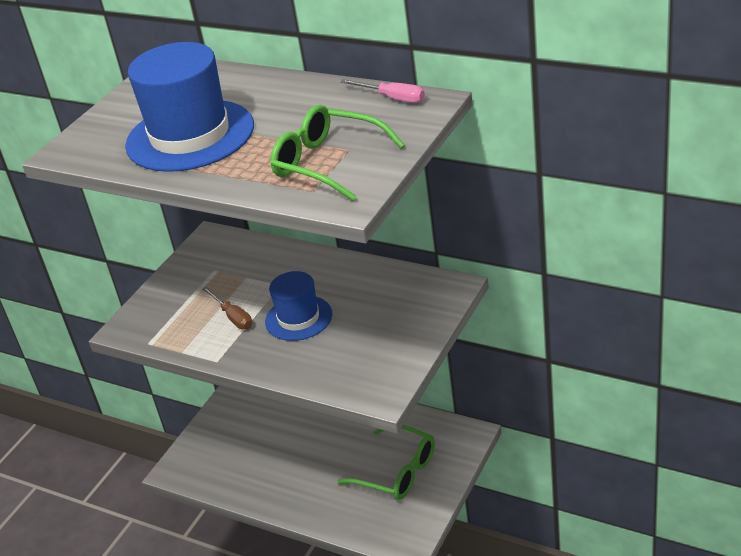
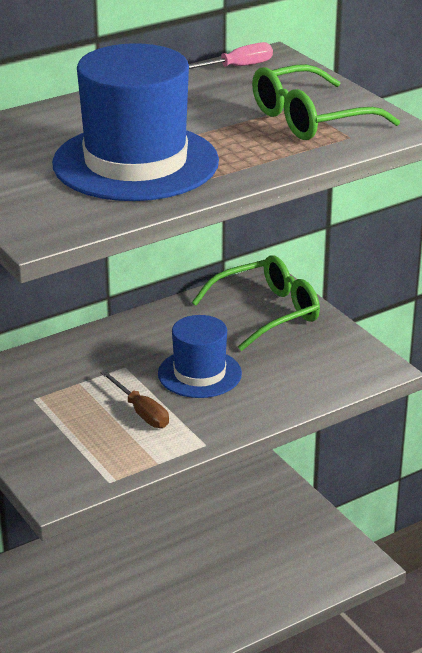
camera: 65 degrees left, 5 degrees down
brown screwdriver [202,287,252,329] -> brown screwdriver turned 60 degrees clockwise [100,370,169,428]
green glasses [337,425,435,500] -> green glasses moved to [192,255,320,351]

